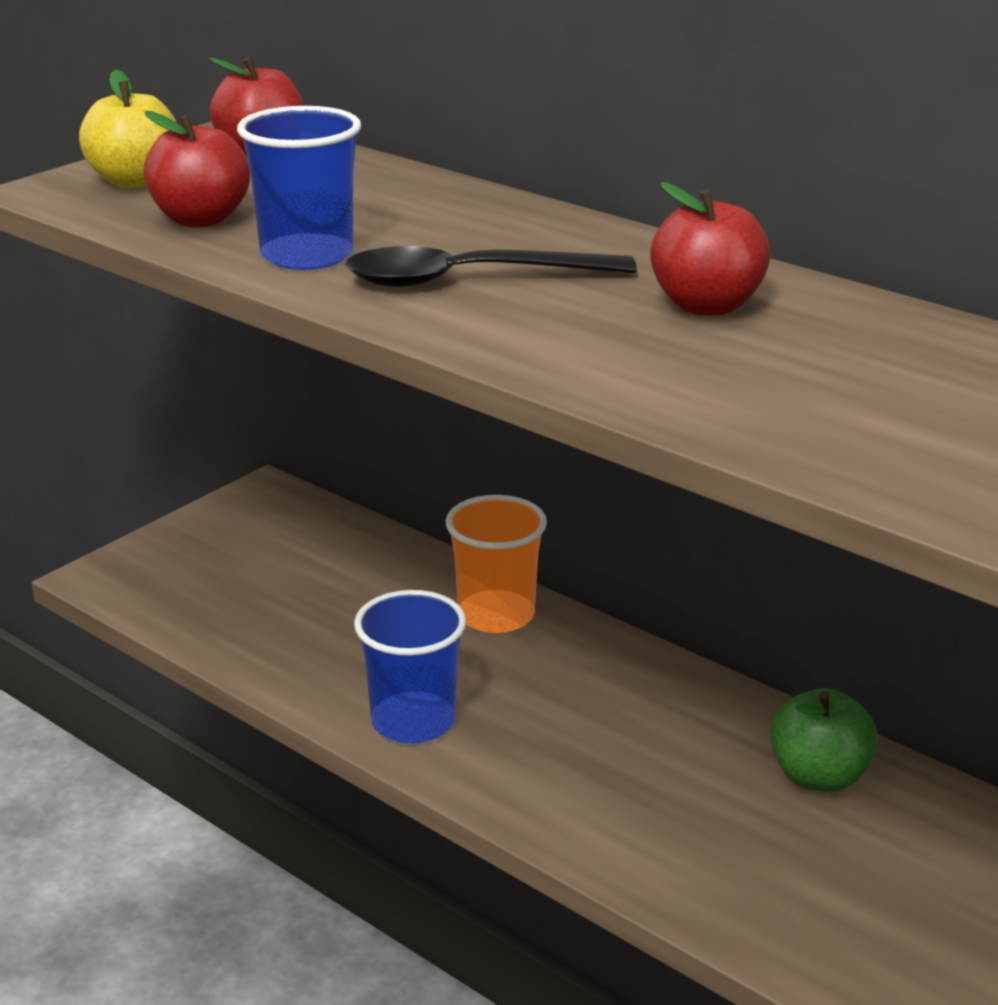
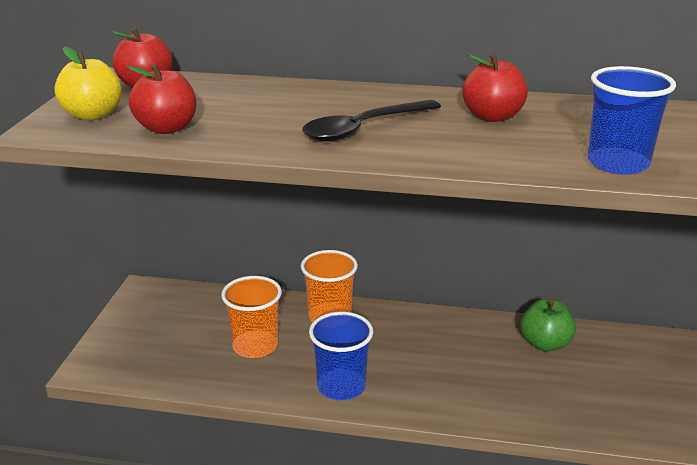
camera: 30 degrees left, 0 degrees up
blue cup [237,106,361,270] -> blue cup moved to [588,66,676,175]
none -> orange cup [221,276,282,358]

